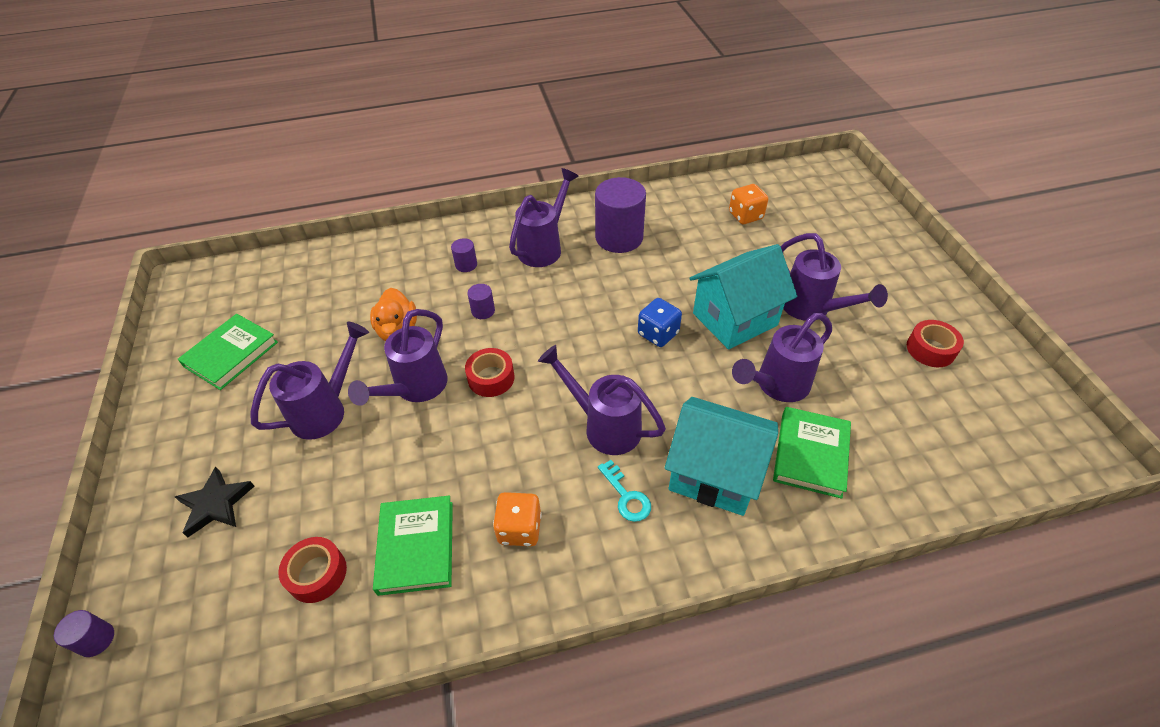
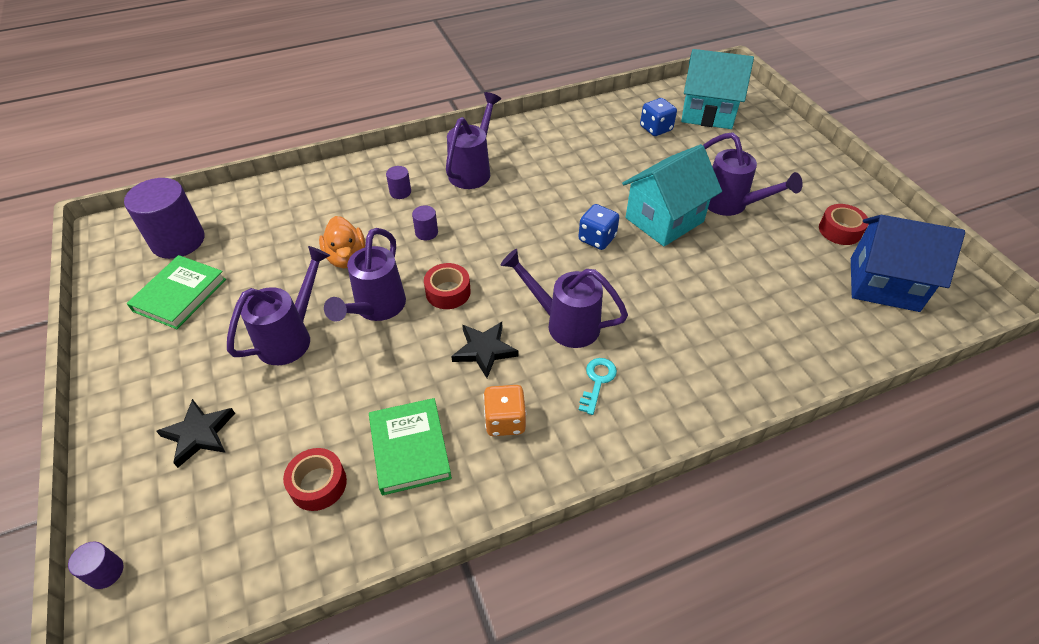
camera: 10 degrees left, 0 degrees up
purple cylinder [595,177,646,253] -> purple cylinder moved to [124,178,204,259]
turquoise key [598,460,651,522] -> turquoise key turned 120 degrees counterclockwise [579,358,617,415]
turquoise house [665,397,778,516] -> turquoise house moved to [681,49,754,129]
orange dice [729,184,768,224] -> blue dice [640,98,677,136]
purple watering can [732,313,832,402] -> none
green book [773,407,851,499] -> none
none -> black star [451,322,518,378]
none -> blue house [851,215,965,312]

